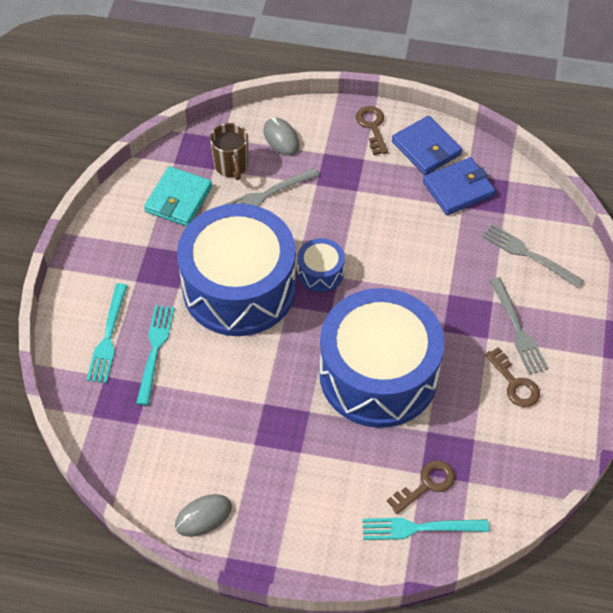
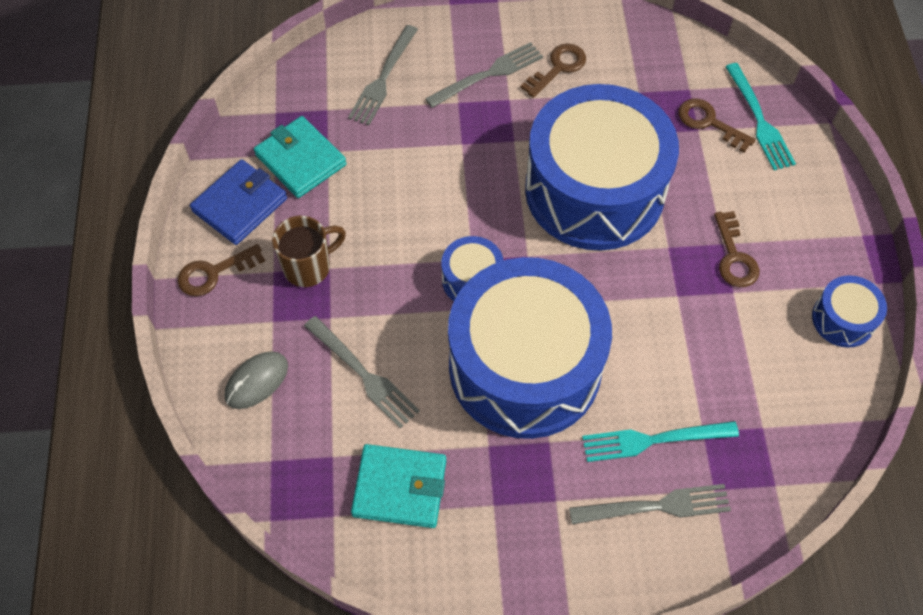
camera: 105 degrees left, 5 degrees up
turquoise fork [86,283,128,383] -> grey fork [569,484,731,524]
grey mouse [175,494,232,537] -> blue drum [812,275,887,348]
brown mug [210,123,248,180] -> brown mug moved to [272,216,346,287]
blue wallet [423,157,495,215] -> turquoise wallet [254,116,347,198]
none -> brown key [714,211,759,287]

